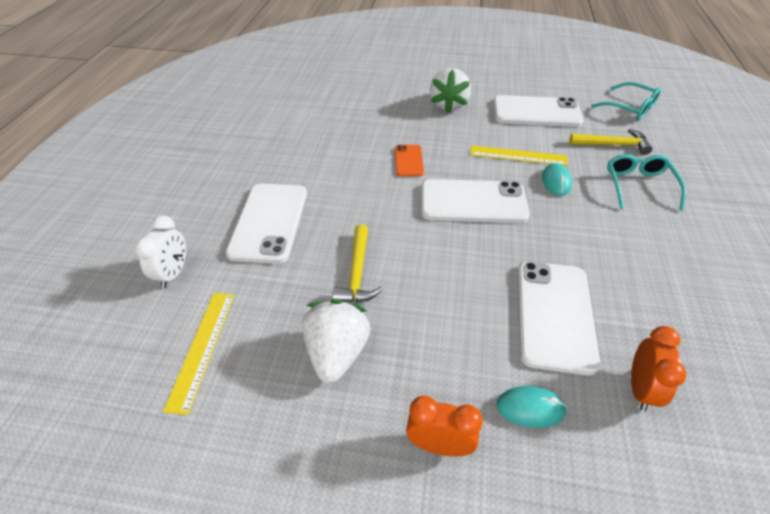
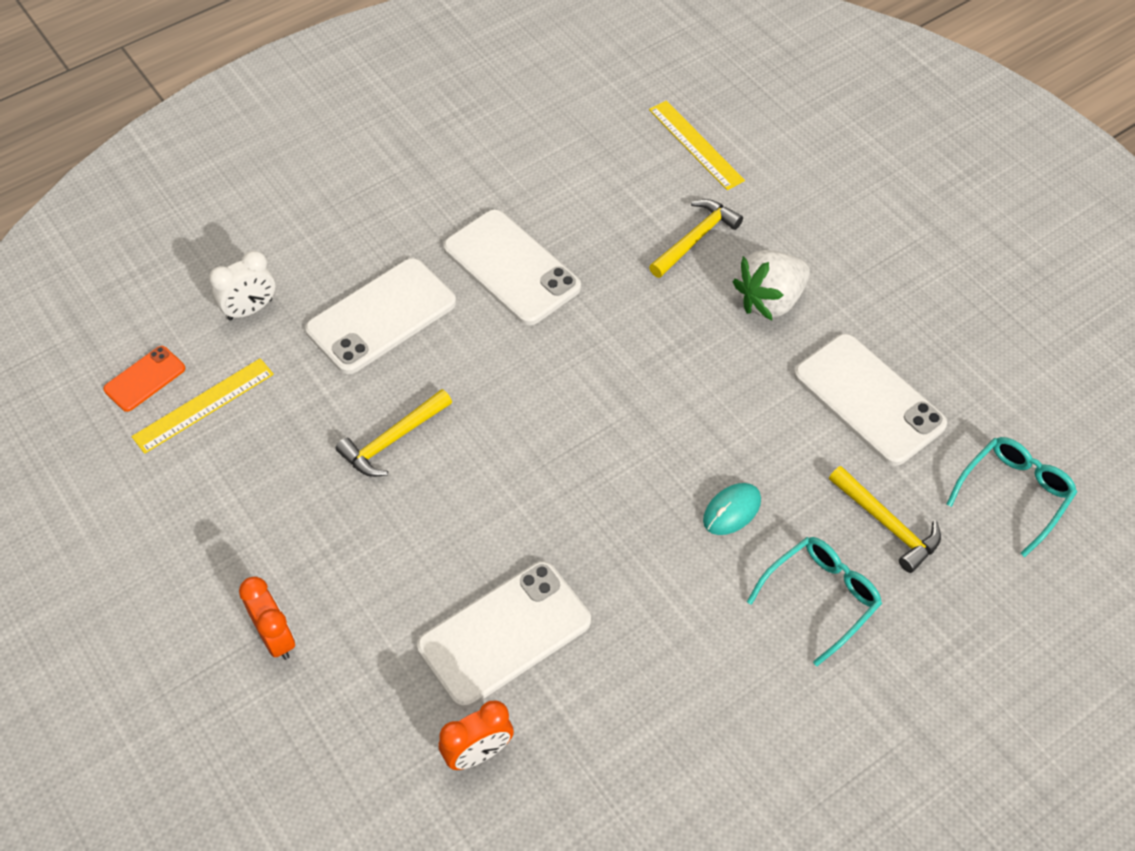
camera: 45 degrees right, 10 degrees up
white strawberry [302,300,370,383] -> none
orange phone [395,145,424,177] -> orange phone moved to [103,346,185,412]
white phone [422,179,530,223] -> white phone moved to [443,210,581,325]
yellow ruler [470,145,568,166] -> yellow ruler moved to [649,100,745,190]
turquoise mouse [496,386,567,428] -> none
turquoise glasses [591,82,661,120] -> turquoise glasses turned 135 degrees counterclockwise [946,437,1077,557]
none -> yellow hammer [649,199,743,278]

